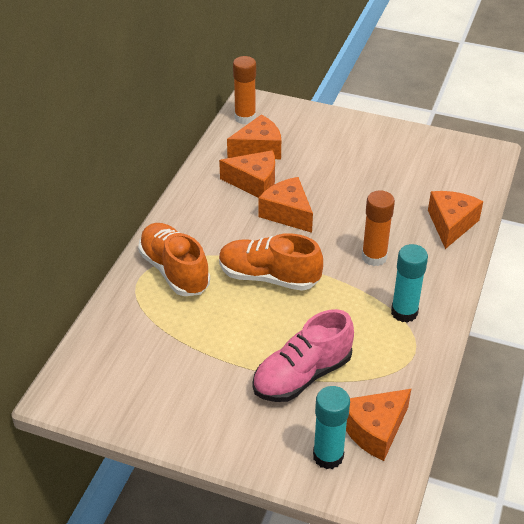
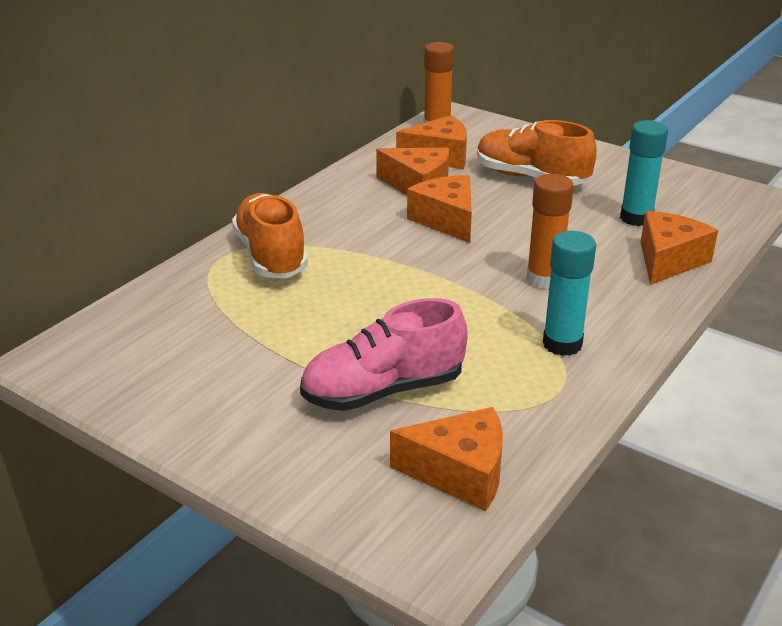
camera: 15 degrees right, 10 degrees down
orange shoe [219,233,323,291] -> orange shoe moved to [477,120,597,185]
turquoise glue stick [313,386,350,469] -> turquoise glue stick moved to [620,120,668,226]
orange cheese [346,389,411,461] -> orange cheese turned 150 degrees counterclockwise [390,407,503,511]

